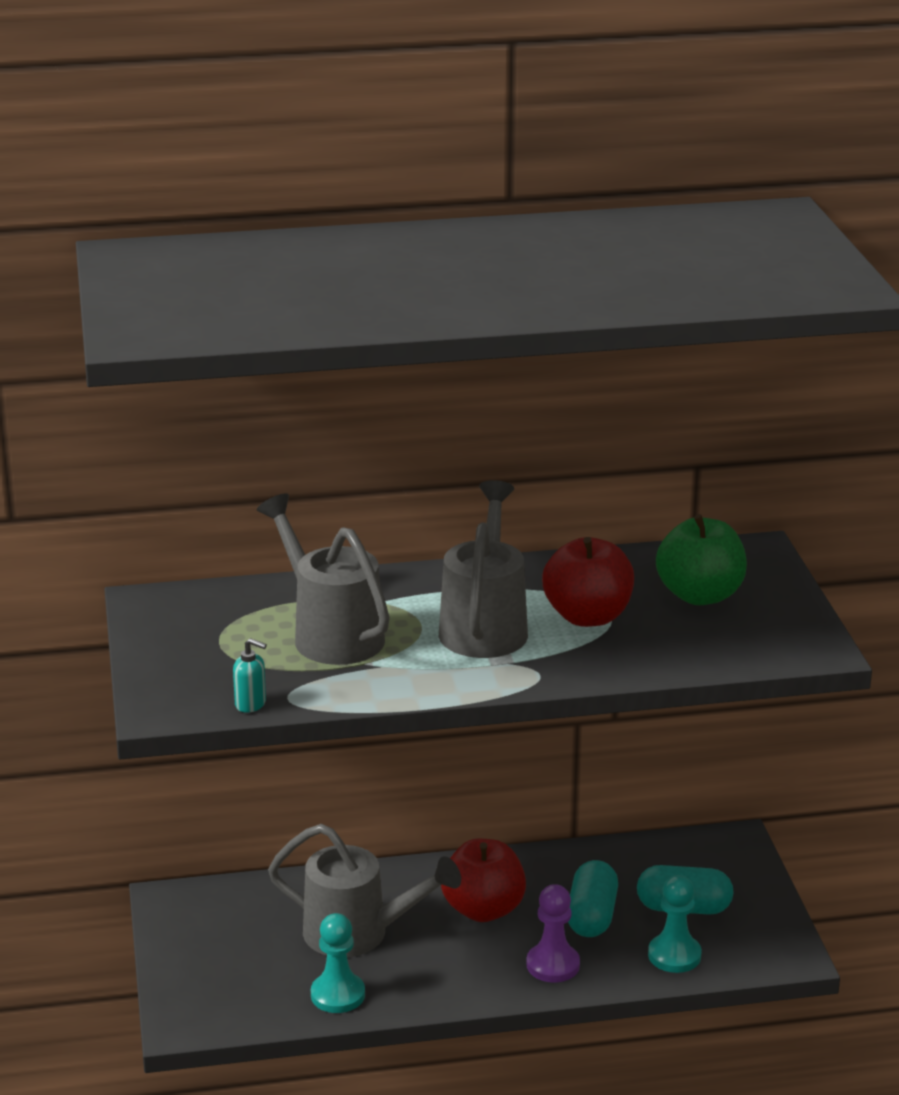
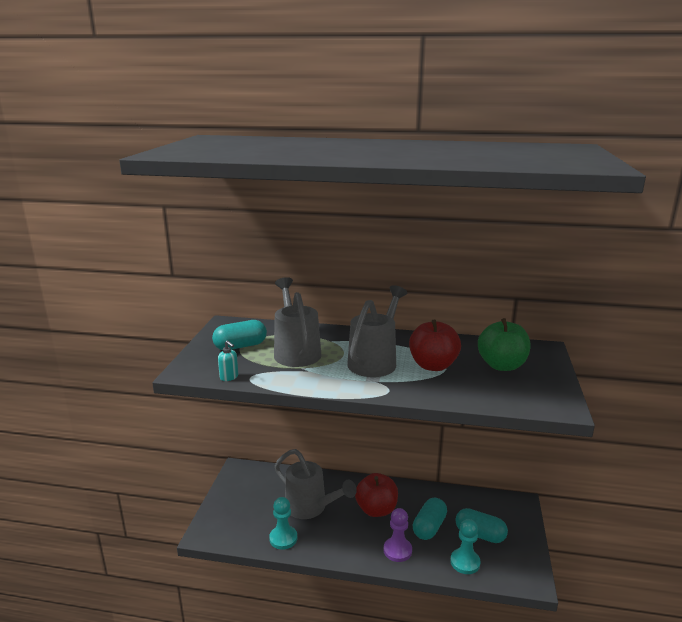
camera: 20 degrees right, 5 degrees down
none -> turquoise capsule [212,320,267,350]

